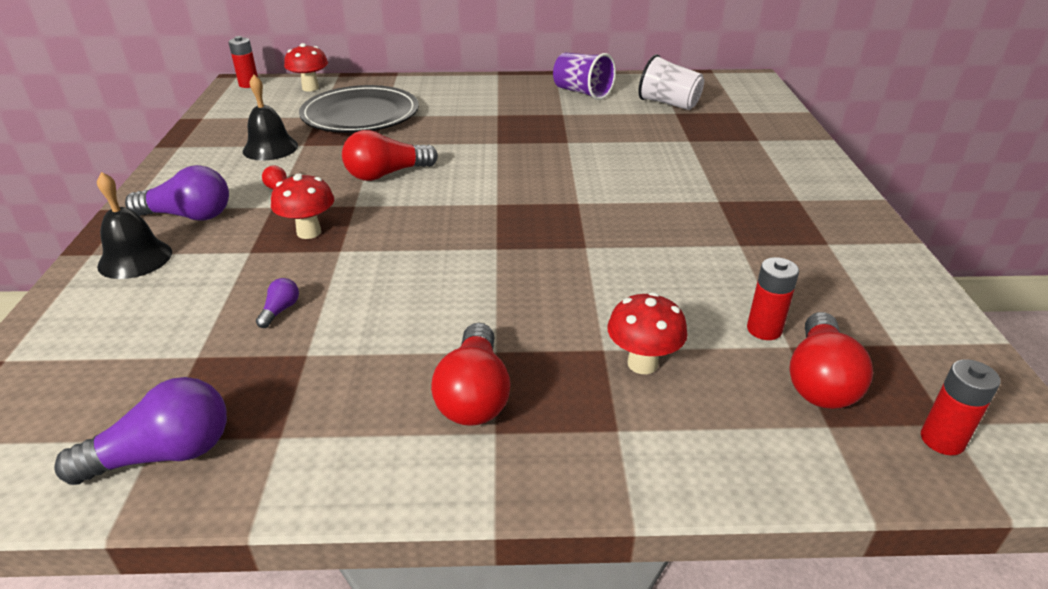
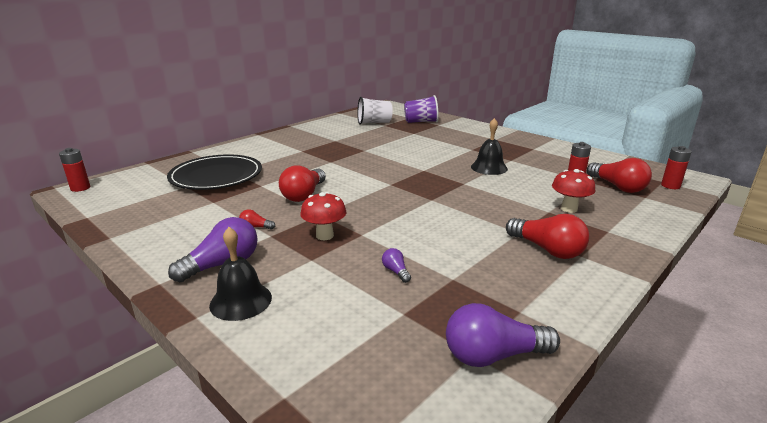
camera: 45 degrees left, 10 degrees down
purple light bulb [54,377,227,485] -> purple light bulb turned 120 degrees counterclockwise [446,303,560,367]
black bell [243,75,298,161] -> black bell moved to [471,118,508,175]
red mushroom [284,43,328,91] -> none
purple cup [553,53,616,100] -> purple cup moved to [404,95,439,123]

